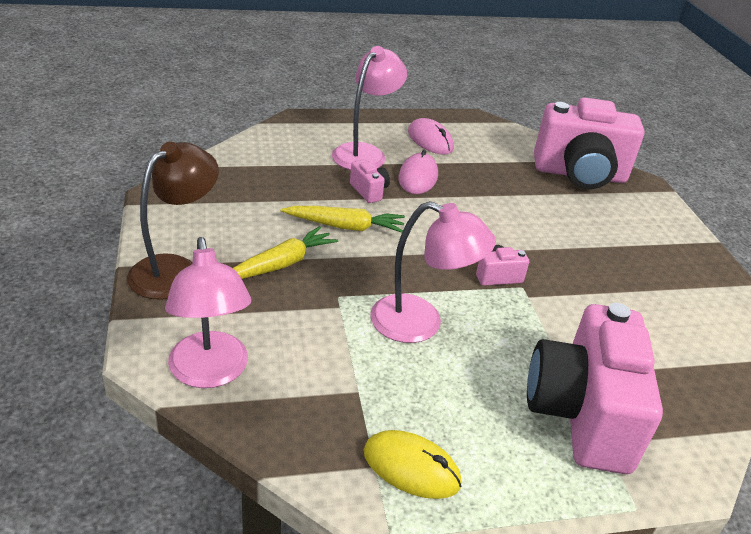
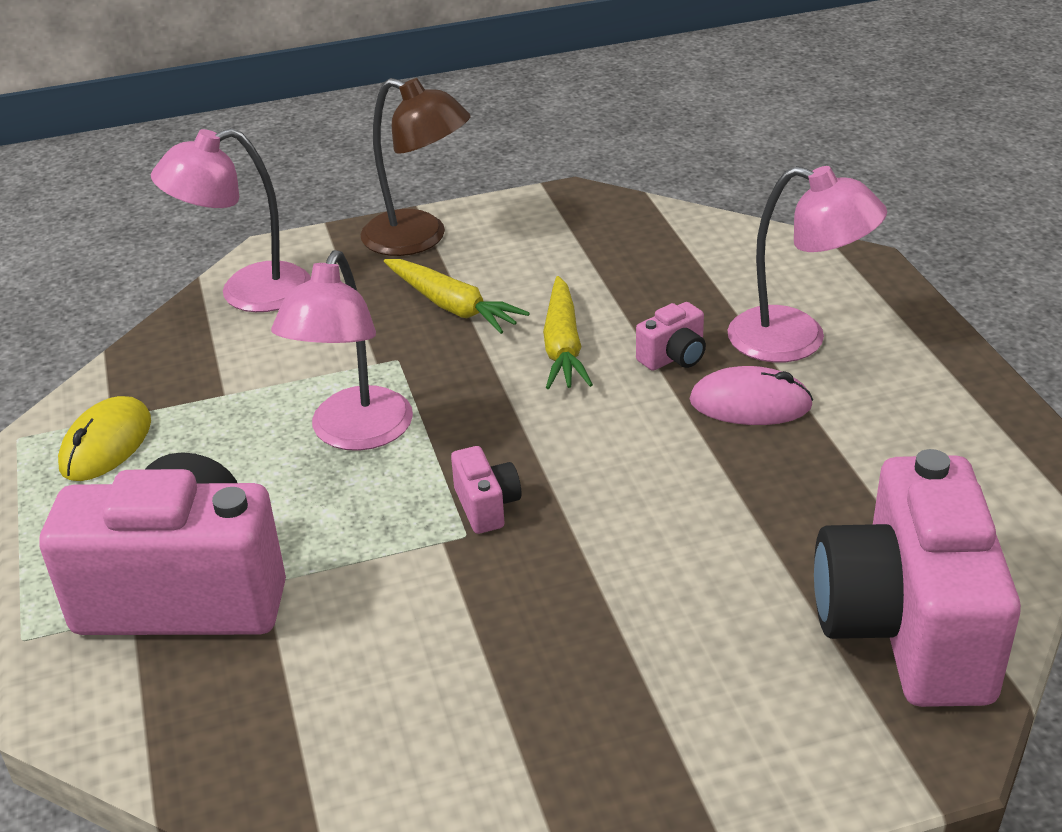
camera: 90 degrees right, 0 degrees up
pink mouse [408,118,454,155] -> none

